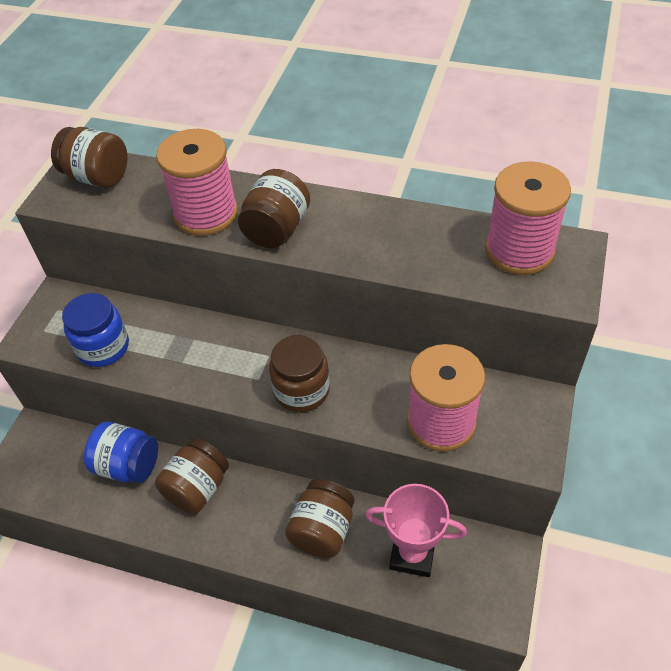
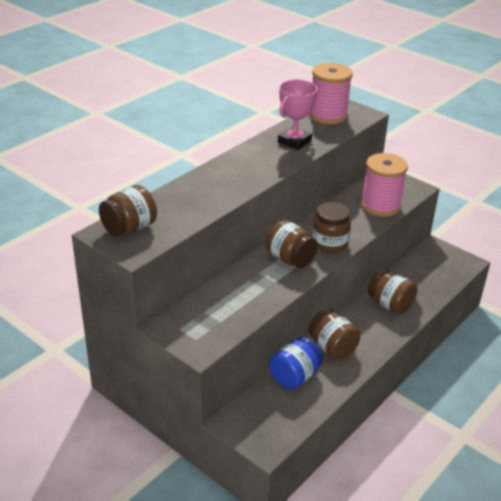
camera: 70 degrees left, 15 degrees down
blue jar [62,293,129,367] -> none
pink spool [156,129,238,236] -> none
brown jar [238,169,310,248] -> brown jar moved to [266,220,318,268]
pink trophy [365,484,467,577] -> pink trophy moved to [278,80,317,150]

